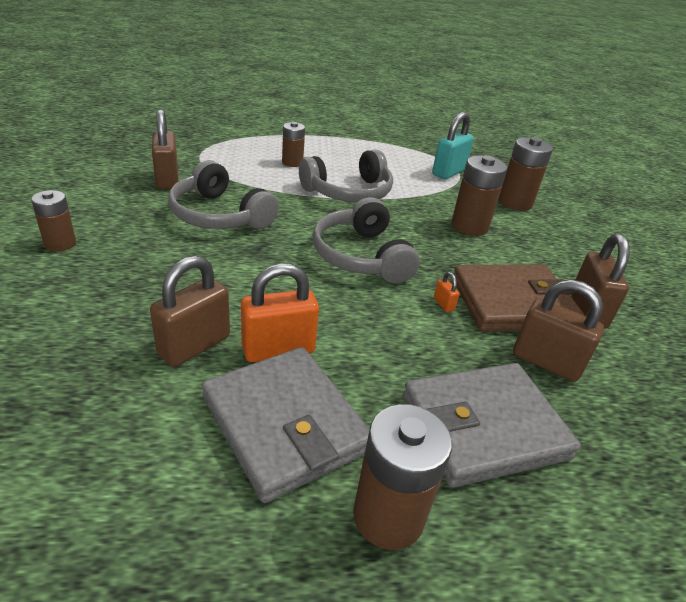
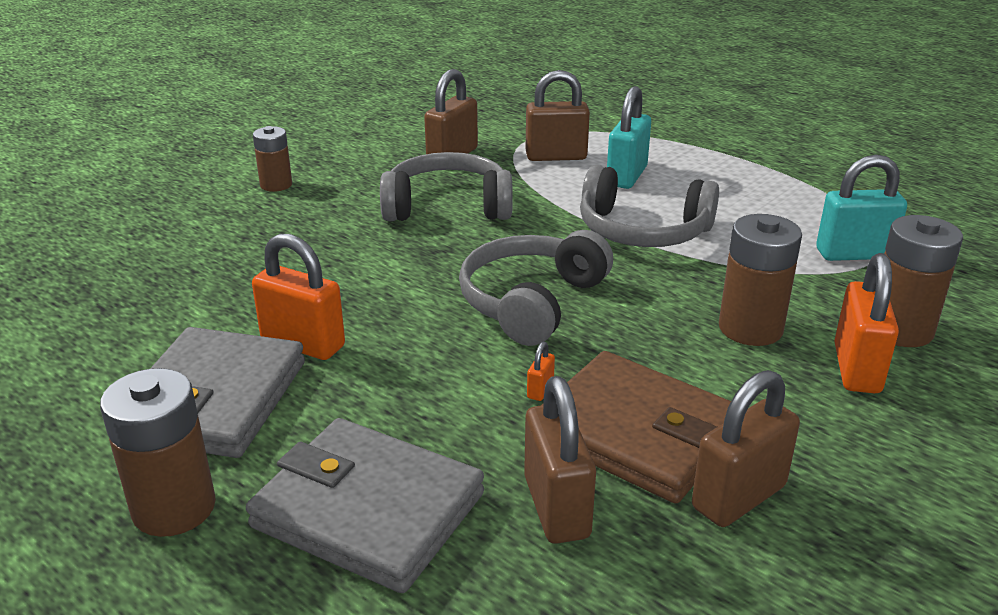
camera: 50 degrees right, 5 degrees down
brown padlock [150,255,230,367] -> brown padlock moved to [526,70,590,161]
grey headphones [168,160,279,229] -> grey headphones turned 90 degrees clockwise [380,152,513,221]
brown battery [282,122,305,167] -> turquoise padlock [607,86,651,189]
none -> orange padlock [834,253,899,393]

